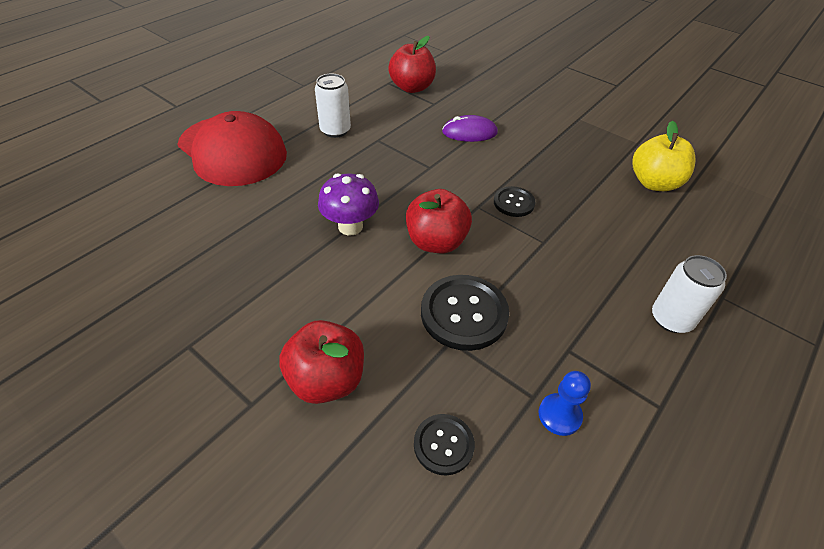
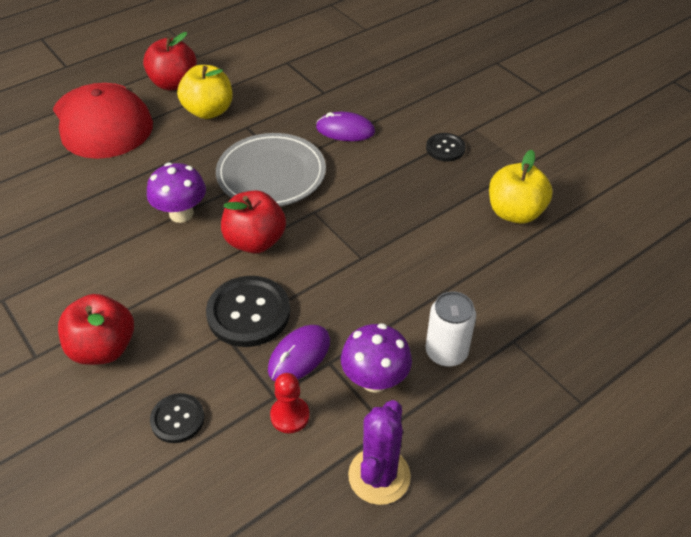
camera: 15 degrees right, 0 degrees up
white can [315,73,351,138] -> yellow apple [177,65,232,119]
red apple [388,36,436,93] -> red apple moved to [143,32,197,90]
black button [494,186,535,217] -> black button moved to [426,133,466,162]
blue pawn [539,371,591,436] -> red pawn [270,373,310,433]
none -> grey plate [216,133,326,206]
none -> purple mouse [268,325,330,381]
none -> purple mushroom [341,323,412,393]
none -> purple cactus [348,400,411,505]

